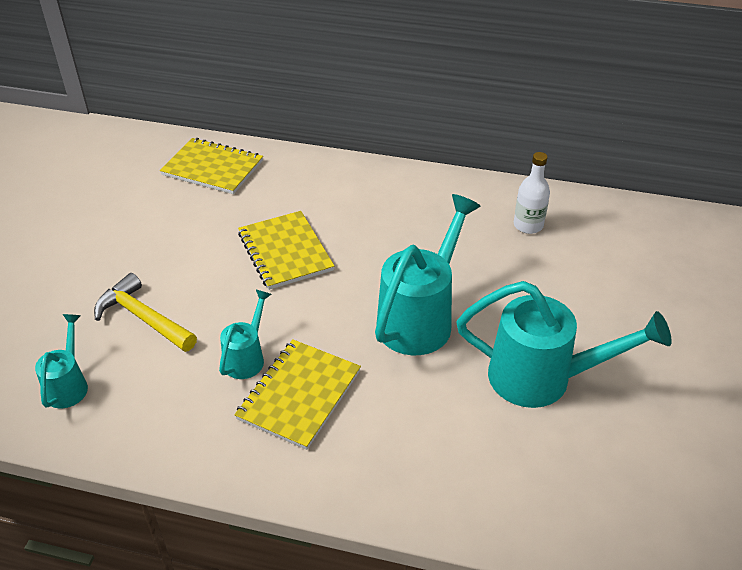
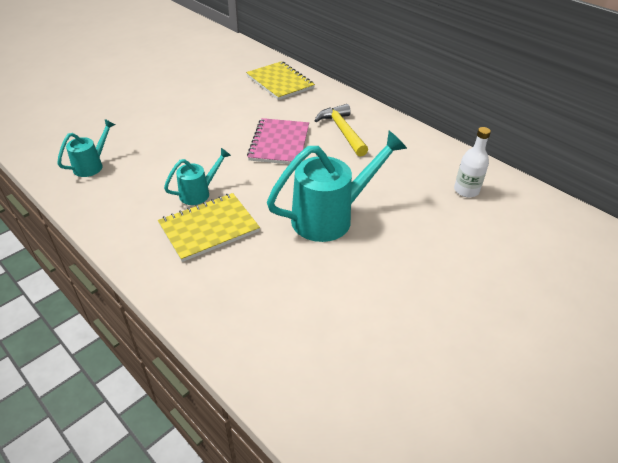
camera: 30 degrees right, 0 degrees up
yellow hammer [94,273,197,352] -> yellow hammer moved to [314,104,368,157]
yellow notebook [238,211,334,290] -> pink notebook [247,118,309,164]
turquoise watering can [456,281,672,408] -> none

